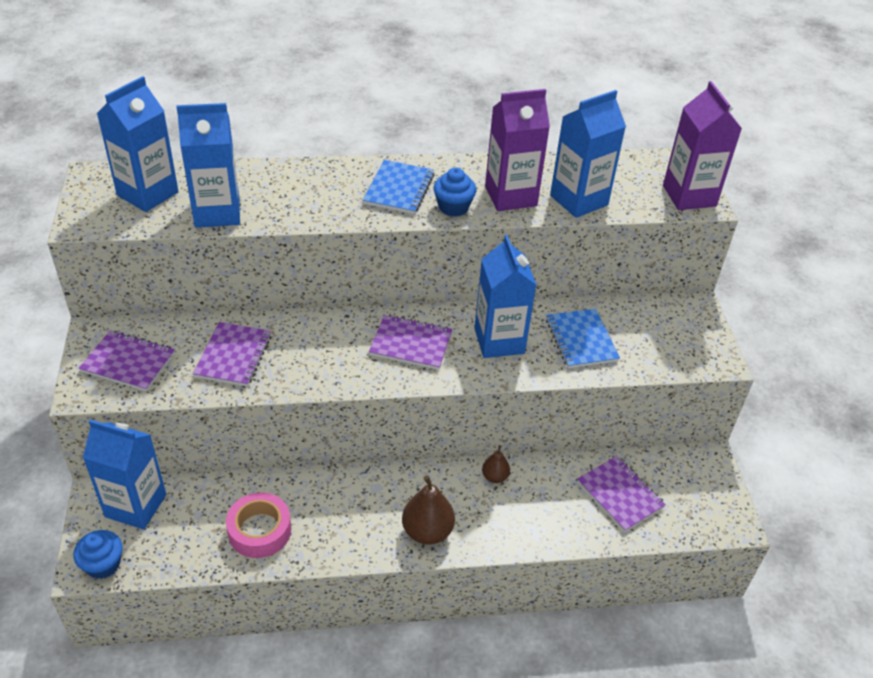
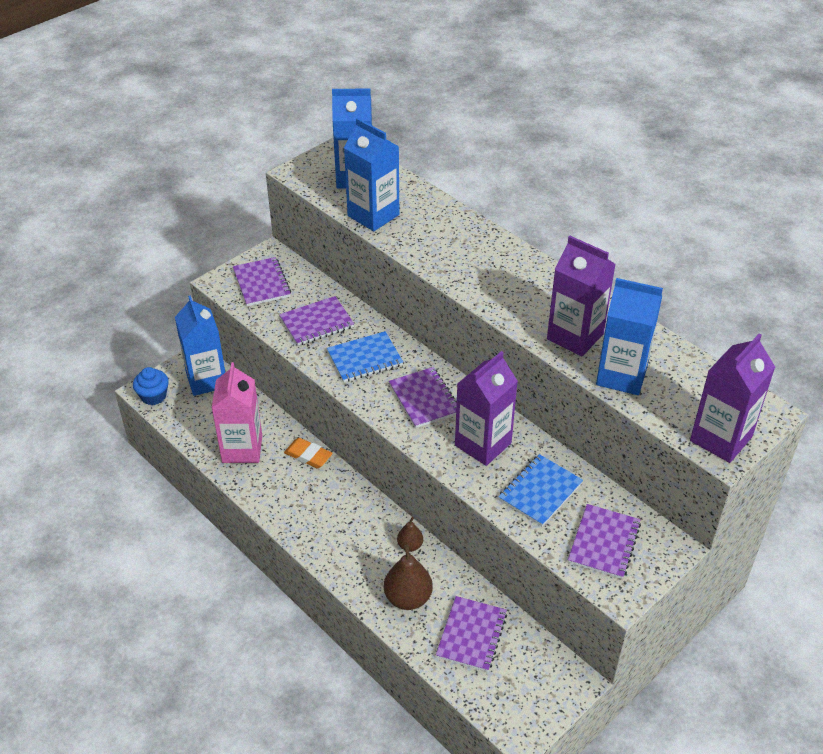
camera: 55 degrees right, 0 degrees up
pink tape [226,493,291,558] -> pink carton [212,362,262,463]
blue notebook [363,160,434,214] -> blue notebook moved to [327,331,403,382]
brown pear [402,476,455,545] -> brown pear moved to [384,545,433,610]
blue cupcake [433,167,477,217] -> none
blue carton [474,235,536,358] -> purple carton [455,351,518,466]
none -> orange eraser [284,438,333,468]
none -> purple notebook [568,504,641,579]

